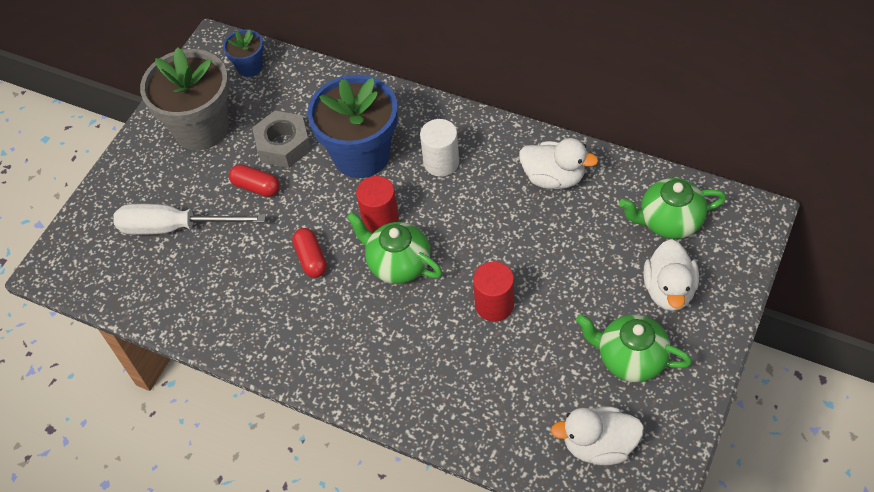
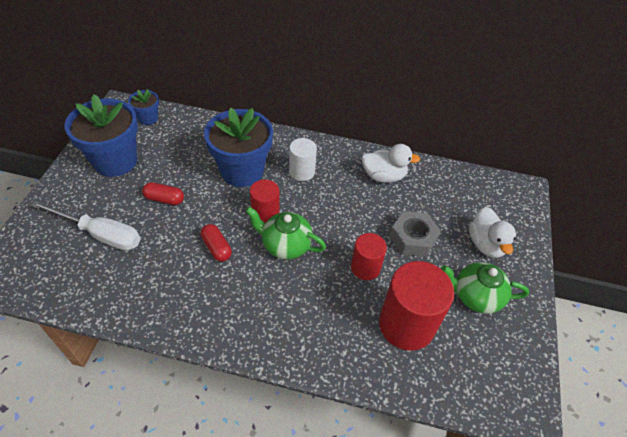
camera: 20 degrees left, 5 degrees down
white screwdriver [113,204,266,235] -> white screwdriver turned 150 degrees counterclockwise [31,200,140,251]
grey flower pot [140,47,229,150] -> blue flower pot [64,94,138,177]
grey nut [252,111,311,168] -> grey nut moved to [389,211,441,257]
white duck [551,406,644,465] -> none
green teapot [619,178,726,239] -> none
none -> red cylinder [379,261,454,351]

